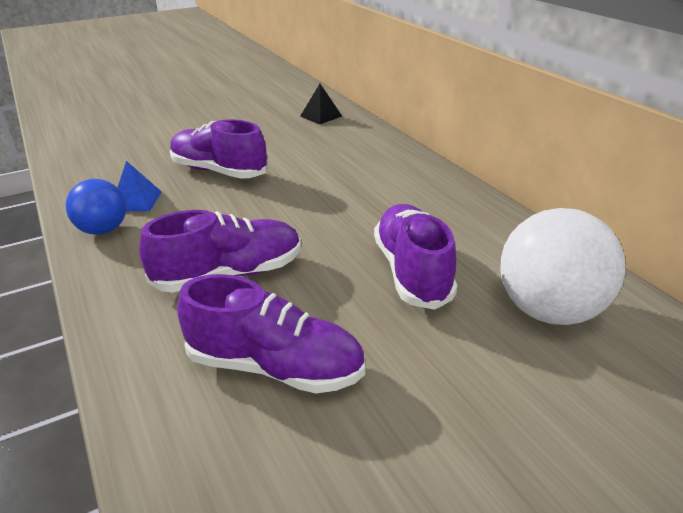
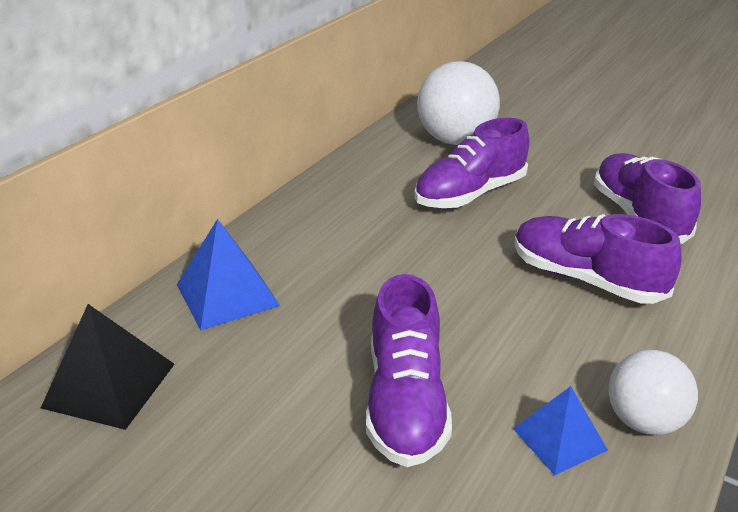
camera: 120 degrees left, 0 degrees up
blue ball [66,179,126,235] -> white ball [609,350,698,435]
black pyramid [300,84,342,124] -> black pyramid [41,304,175,430], size x1.53
none -> blue pyramid [177,219,280,331]

